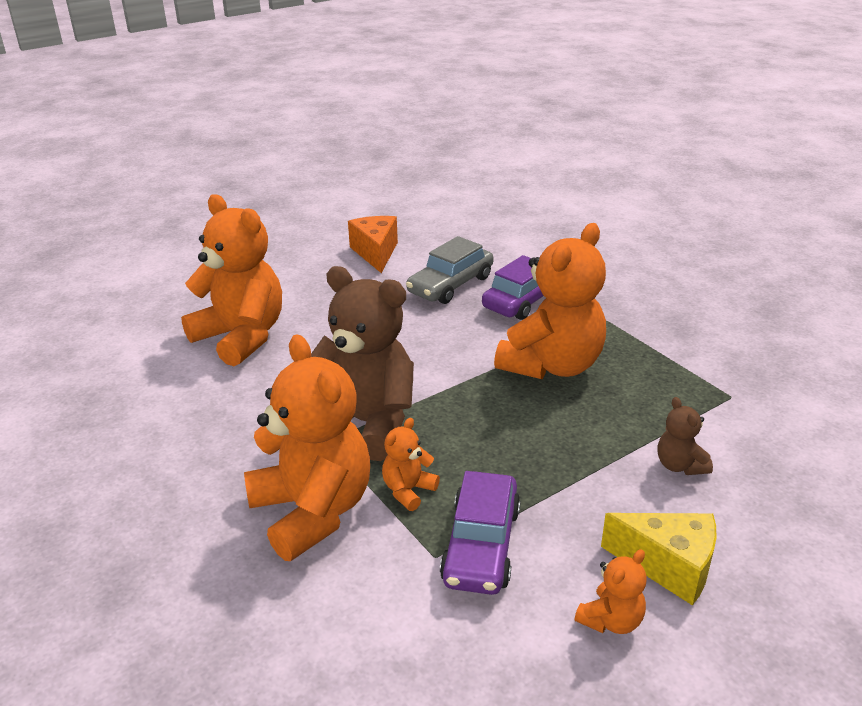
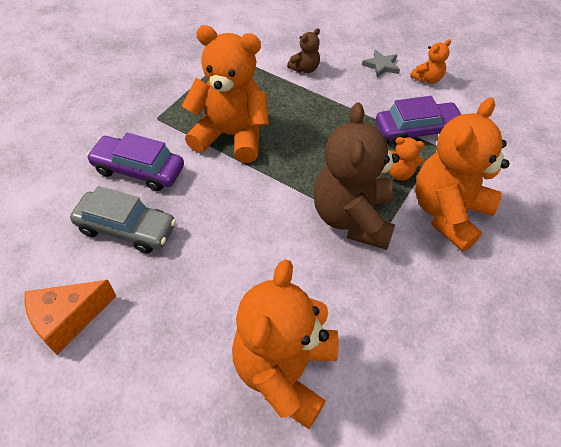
camera: 115 degrees left, 20 degrees up
orange teddy bear [575,549,647,634] -> orange teddy bear turned 120 degrees clockwise [410,39,451,84]
yellow cheese [601,513,717,605] -> grey star [362,50,400,78]

